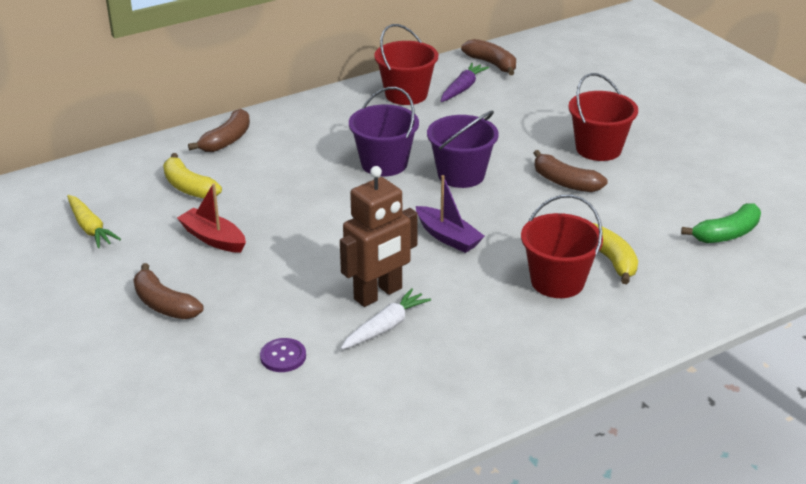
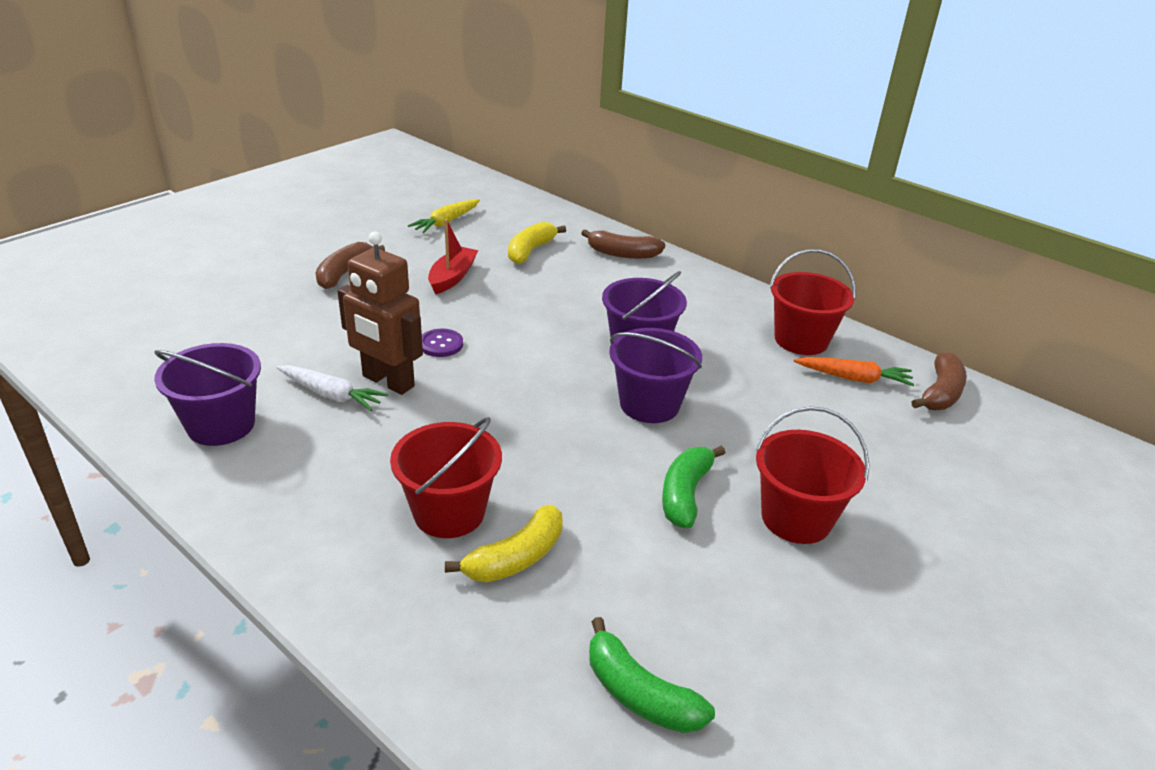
camera: 70 degrees right, 0 degrees up
purple button [260,338,306,372] -> purple button moved to [422,329,463,357]
purple boat [416,175,485,253] -> none
purple carrot [441,63,489,102] -> orange carrot [794,357,914,386]
brown banana [533,150,608,192] -> green banana [662,446,725,528]
none -> purple bucket [154,343,261,446]

